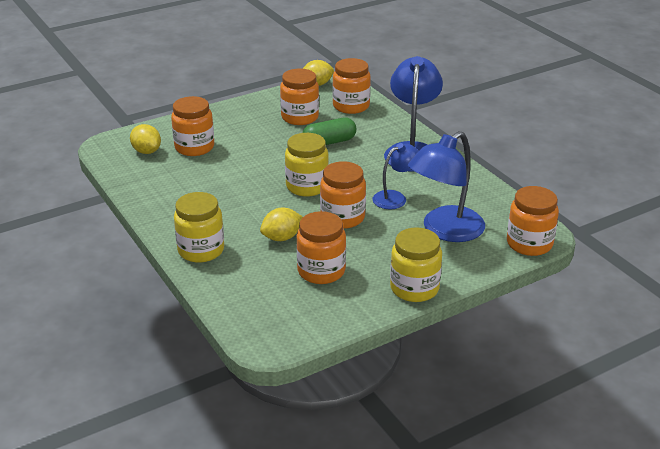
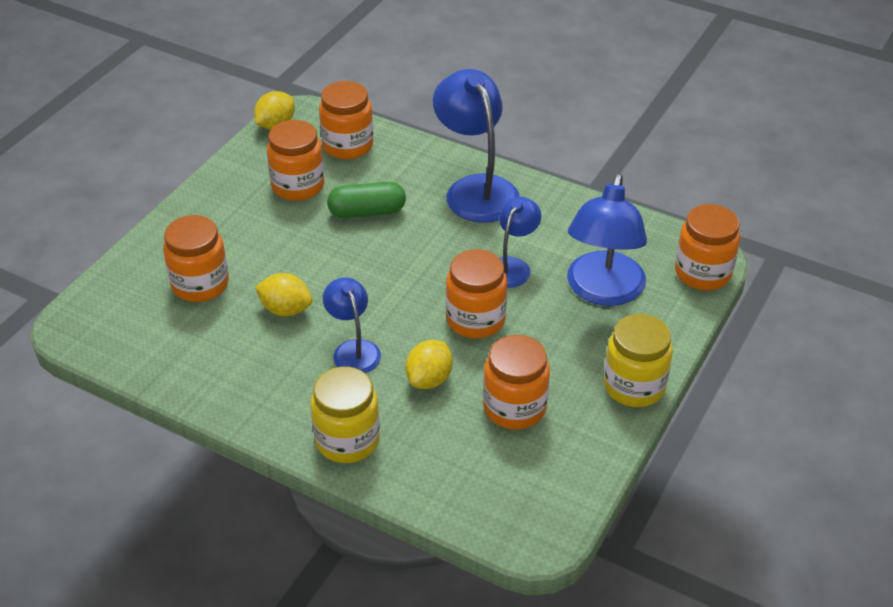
camera: 30 degrees left, 10 degrees up
yellow lemon [130,124,161,154] -> yellow lemon moved to [255,273,312,316]
yellow jar [285,133,329,197] -> none
green capsule [303,117,356,145] -> green capsule turned 45 degrees clockwise [327,182,406,218]
none -> blue lamp [323,277,381,373]

